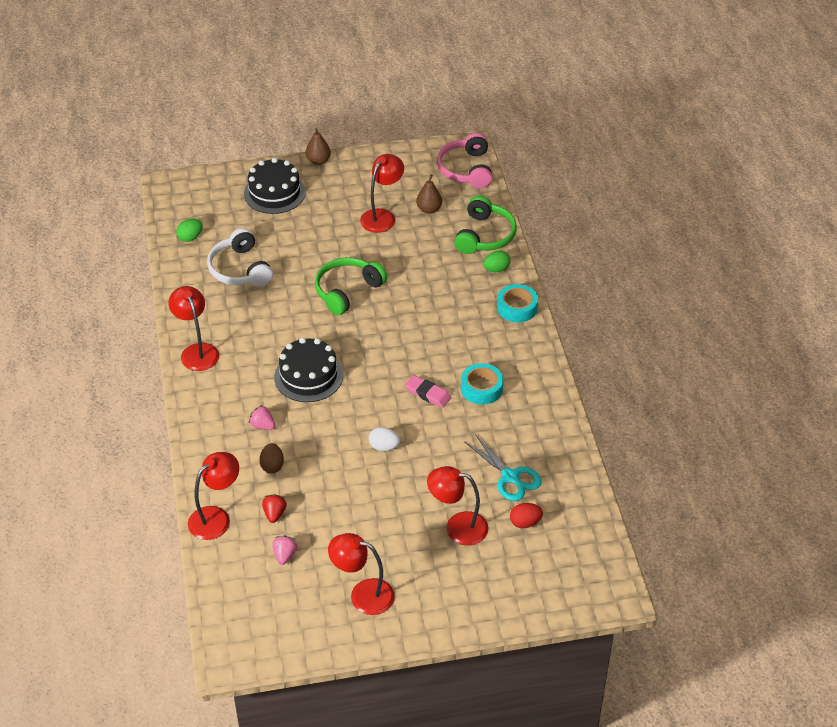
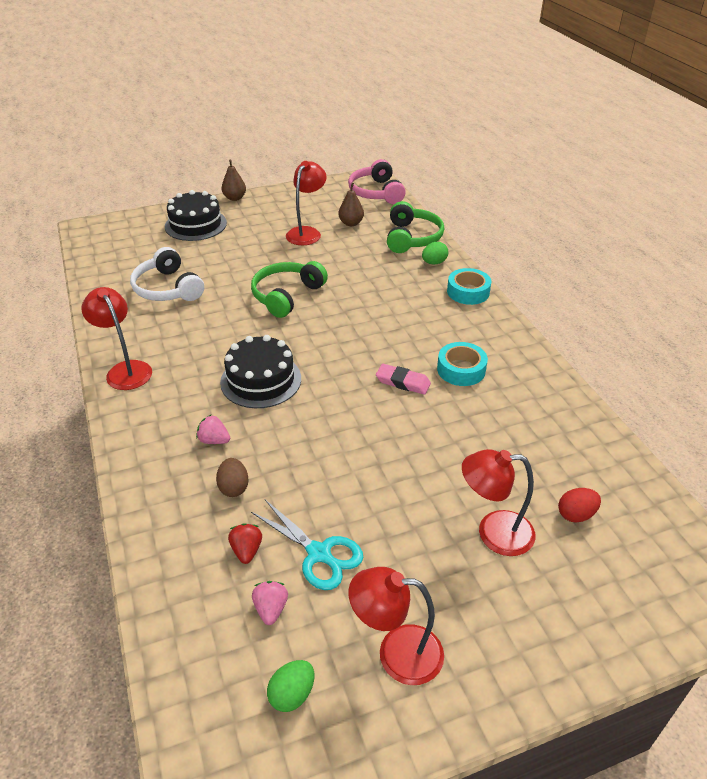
camera: 10 degrees left, 5 degrees down
green egg [176,219,203,242] -> green egg moved to [267,660,314,712]
red lamp [188,452,239,540] -> none
white egg [369,427,400,451] -> none
turquoise scissors [465,434,541,501] -> turquoise scissors moved to [251,500,363,590]

